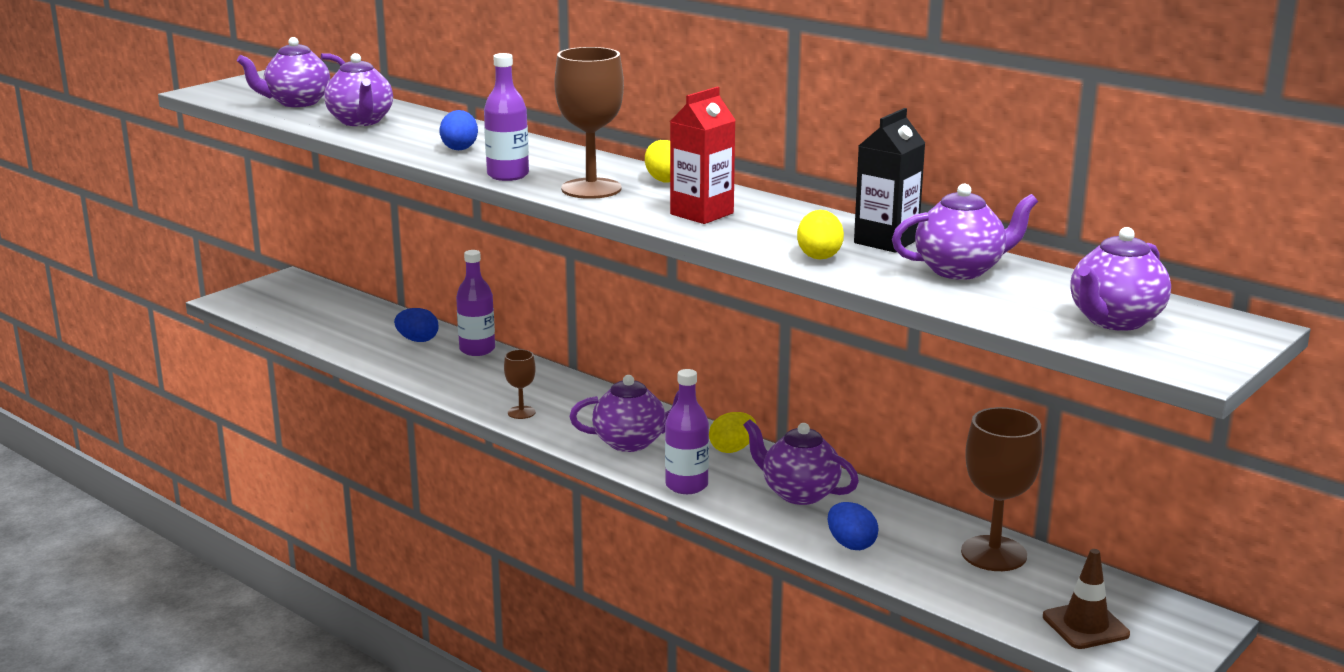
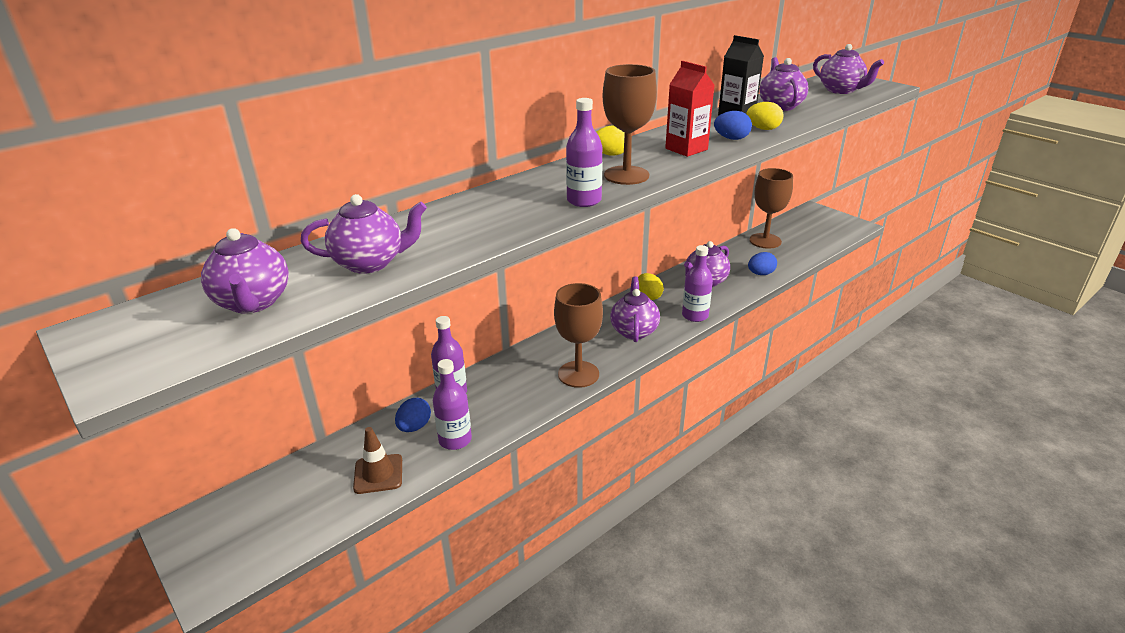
camera: 80 degrees left, 10 degrees up
blue egg [439,110,478,150] -> blue egg moved to [714,111,752,140]
brown goblet [504,349,535,419] -> brown goblet [554,283,603,388], size x1.97
brown traffic cone [1043,549,1130,649] -> brown traffic cone moved to [353,427,402,494]
none -> purple bottle [433,359,472,450]

